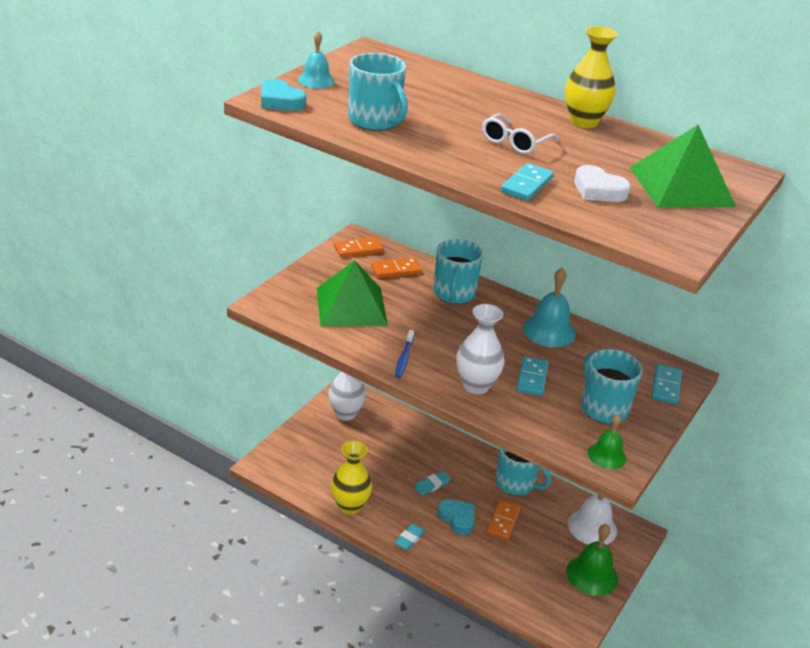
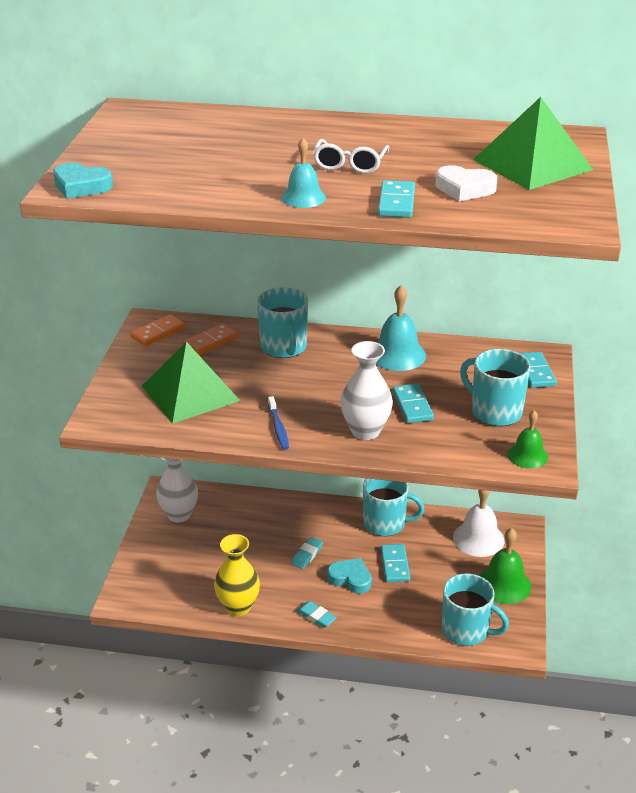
camera: 20 degrees left, 0 degrees up
turquoise bell [298,31,334,89] -> turquoise bell moved to [281,138,326,208]
turquoise mug [348,53,408,131] -> turquoise mug moved to [442,573,509,646]
turquoise eraser [394,524,425,550] -> turquoise eraser turned 60 degrees counterclockwise [297,601,337,628]
orange domino [487,500,521,540] -> turquoise domino [381,544,410,582]
yellow vase [565,26,618,128] -> none

